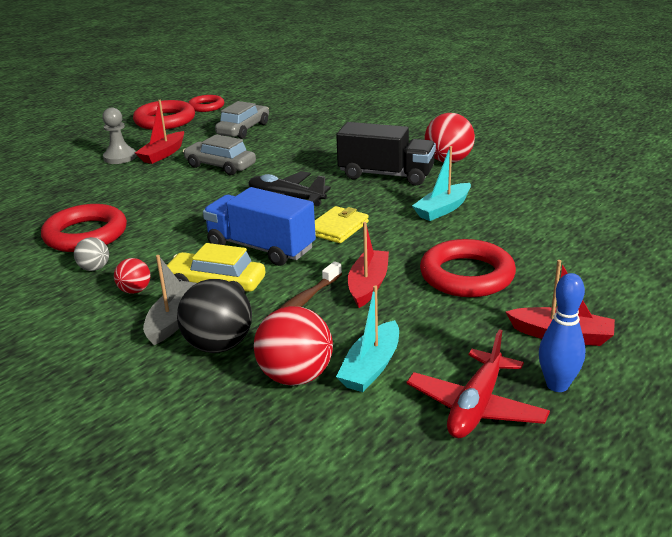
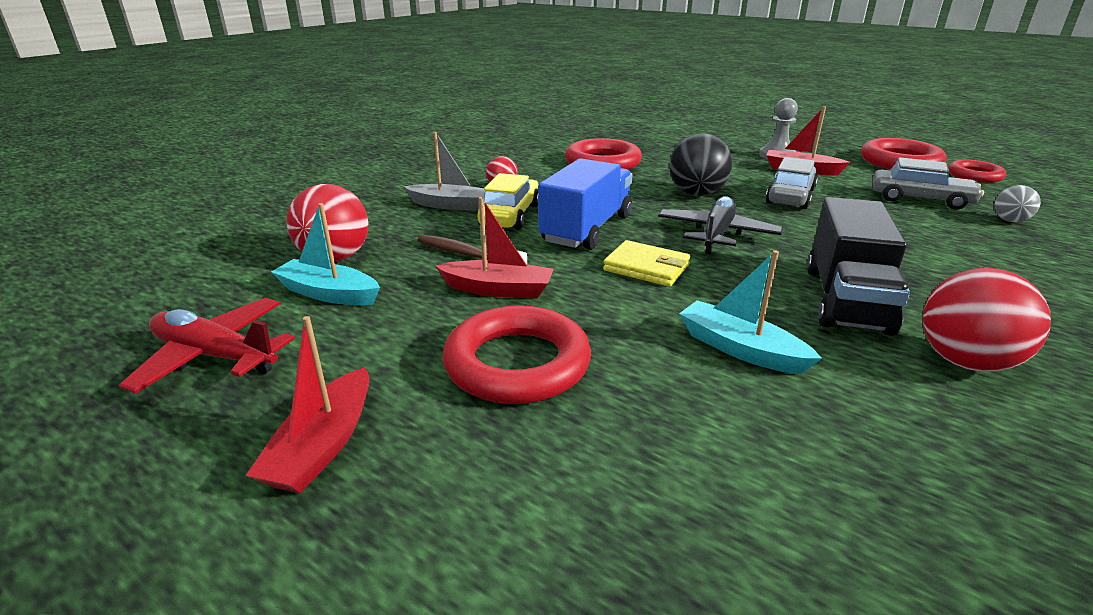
camera: 85 degrees right, 0 degrees up
grey ball [74,237,109,271] -> grey ball moved to [995,185,1041,222]
black ball [177,279,252,353] -> black ball moved to [669,133,732,196]
blue bowling pin [539,273,585,392] -> none

